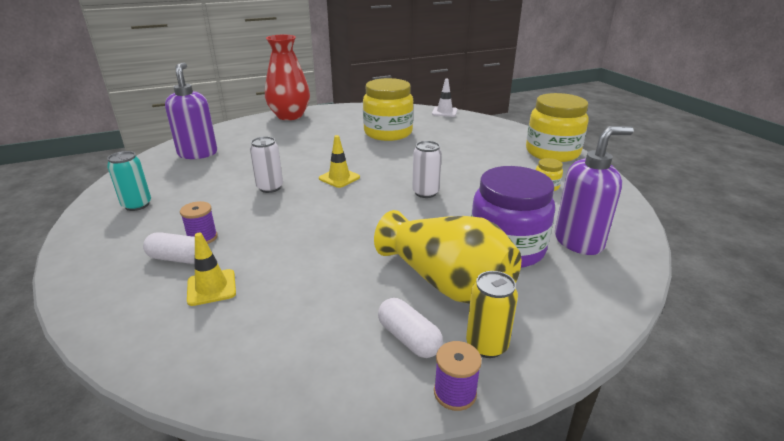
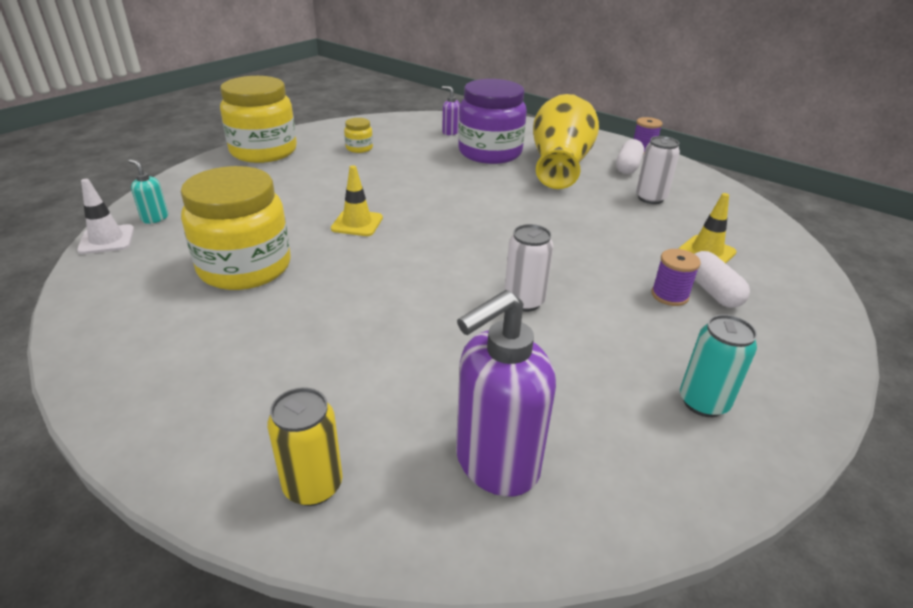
camera: 120 degrees left, 5 degrees up
red vase [265,35,310,120] -> none
yellow traffic cone [319,135,360,188] -> yellow traffic cone moved to [331,165,383,236]
white can [412,141,442,198] -> white can moved to [636,136,680,204]
yellow can [466,271,518,358] -> yellow can moved to [267,387,343,506]
purple soap dispenser [555,126,634,255] -> purple soap dispenser [442,86,460,135], size x0.46
none -> turquoise soap dispenser [128,159,168,224]

